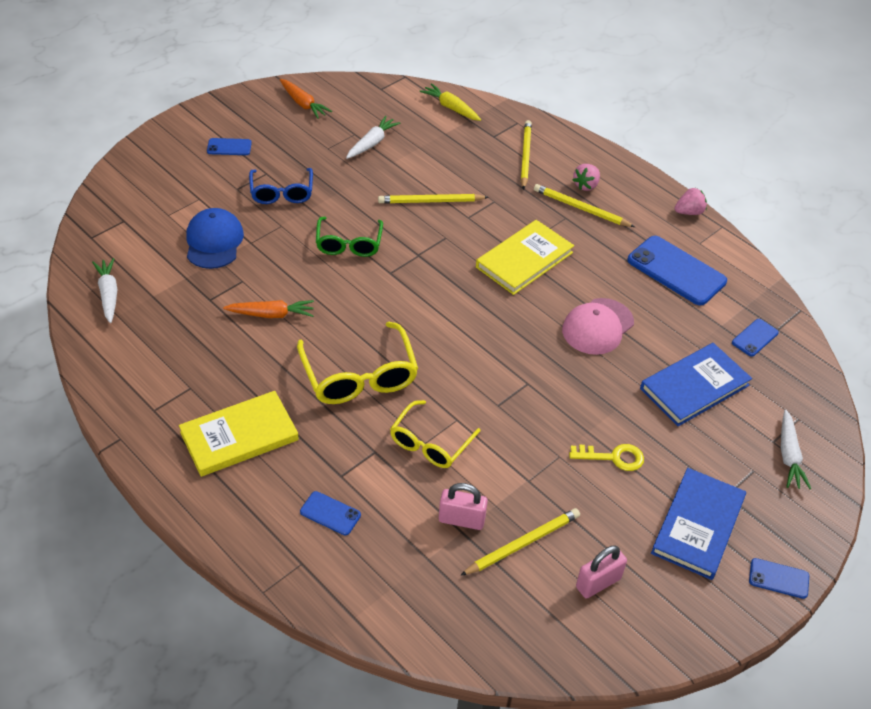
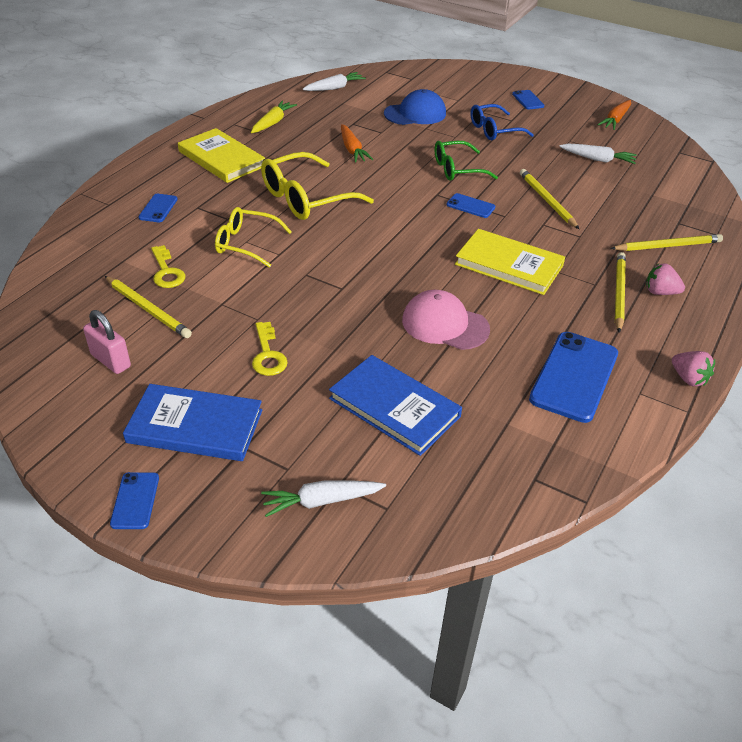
camera: 75 degrees right, 5 degrees down
yellow carrot [420,83,481,121] -> yellow carrot moved to [251,101,297,133]
pink padlock [439,483,488,530] -> yellow key [151,245,185,288]
blue phone [732,319,779,357] -> blue phone moved to [446,193,495,218]

